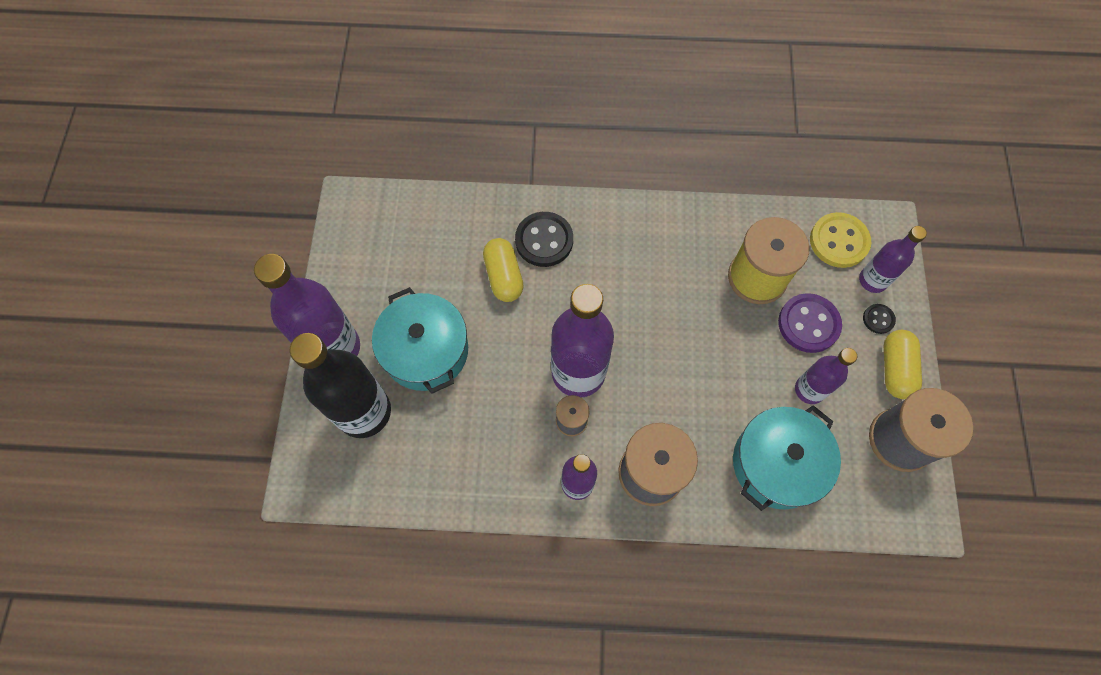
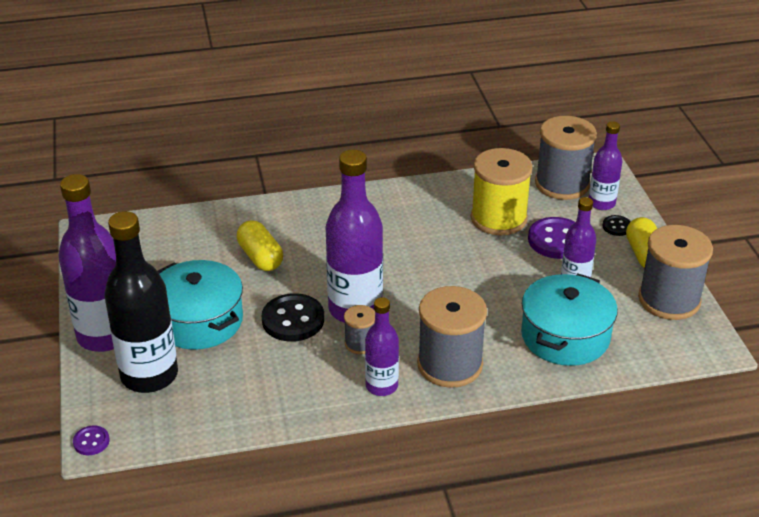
camera: 15 degrees left, 30 degrees down
black button [515,212,573,267] -> black button moved to [262,293,324,342]
yellow button [810,212,871,268] -> grey spool [535,116,597,200]
none -> purple button [73,426,110,455]

